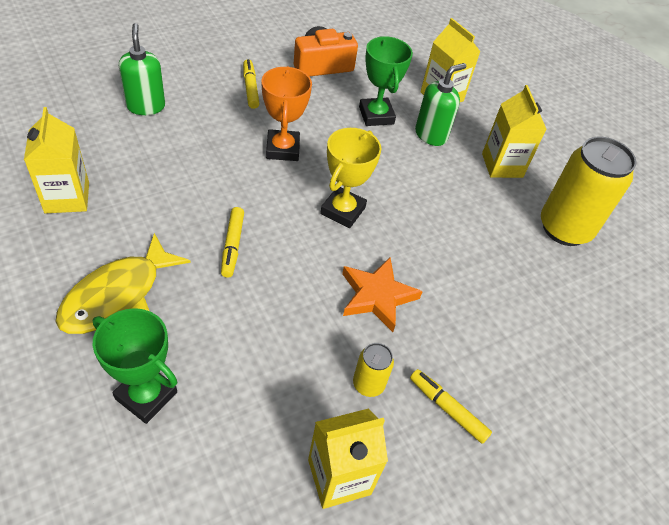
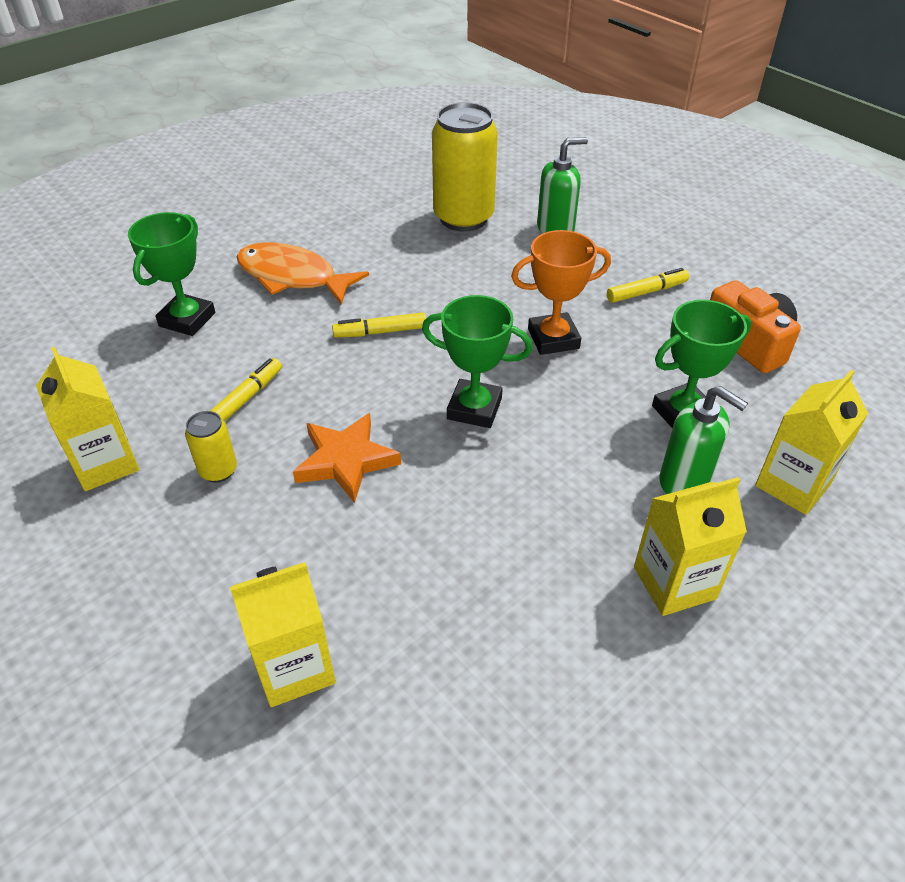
camera: 85 degrees right, 5 degrees down
yellow carton [24,107,89,213] -> yellow carton moved to [230,562,336,707]
yellow fish [55,233,191,334] -> orange fish [236,242,369,305]
yellow trophy [320,128,381,228] -> green trophy [422,295,533,428]
yellow marker [410,369,492,444] -> yellow marker moved to [210,358,282,422]
yellow can [541,137,637,246] -> yellow can moved to [432,102,498,232]

